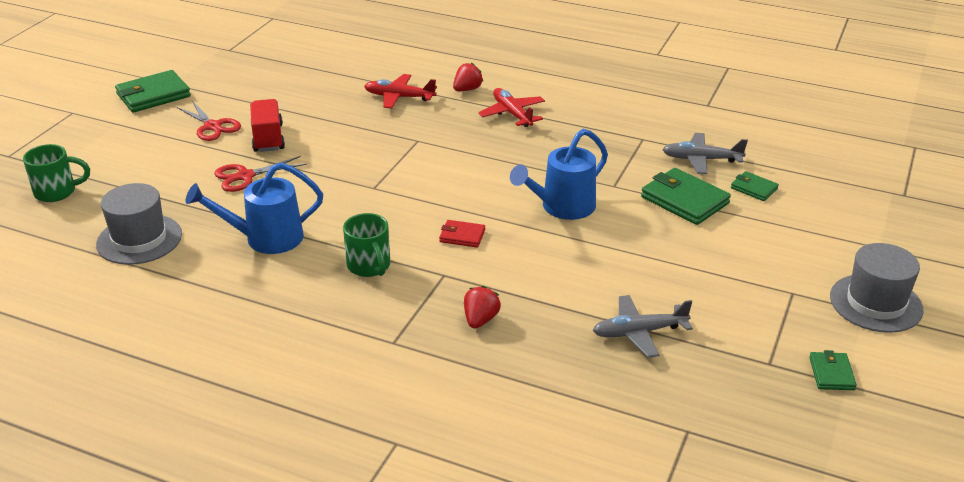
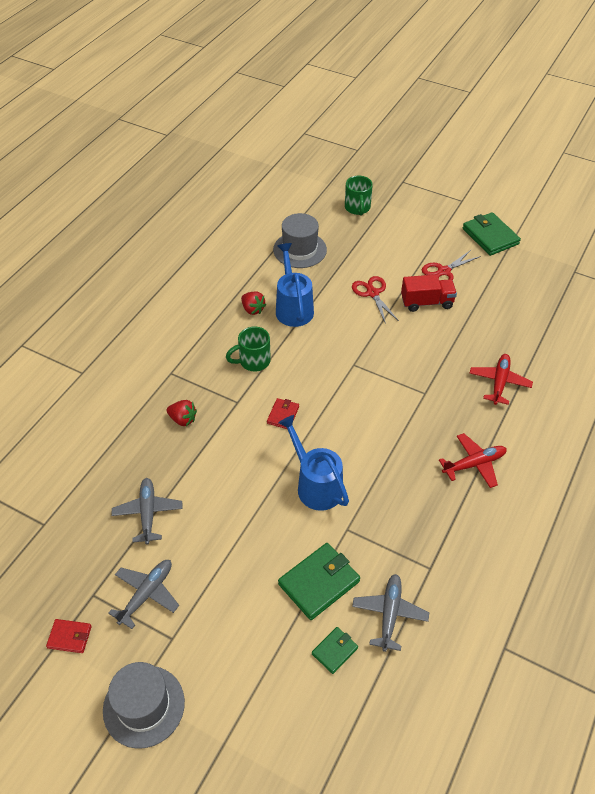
camera: 95 degrees right, 15 degrees up
red strawberry [453,63,483,91] -> red strawberry moved to [241,292,266,315]
green wallet [809,350,857,390] -> red wallet [46,619,92,653]
none -> grey plane [108,560,179,629]

